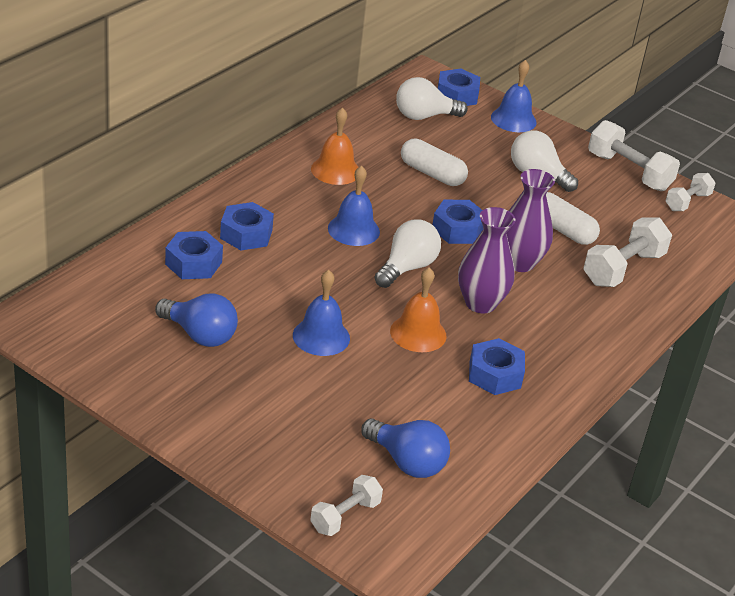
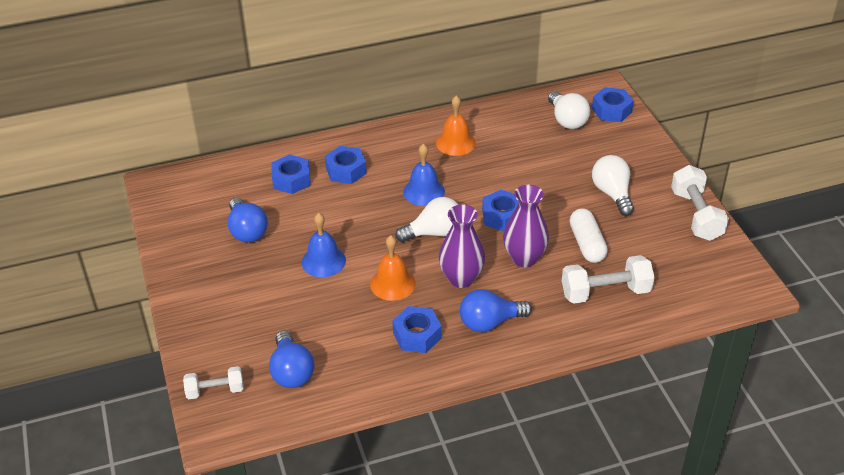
camera: 40 degrees right, 5 degrees up
white light bulb [396,77,468,120] -> white light bulb turned 135 degrees counterclockwise [548,91,590,129]
white capsule [401,139,468,186] -> none
blue bell [491,60,537,132] -> none
white dumbbell [666,173,716,211] -> none
none -> blue light bulb [460,289,532,332]

